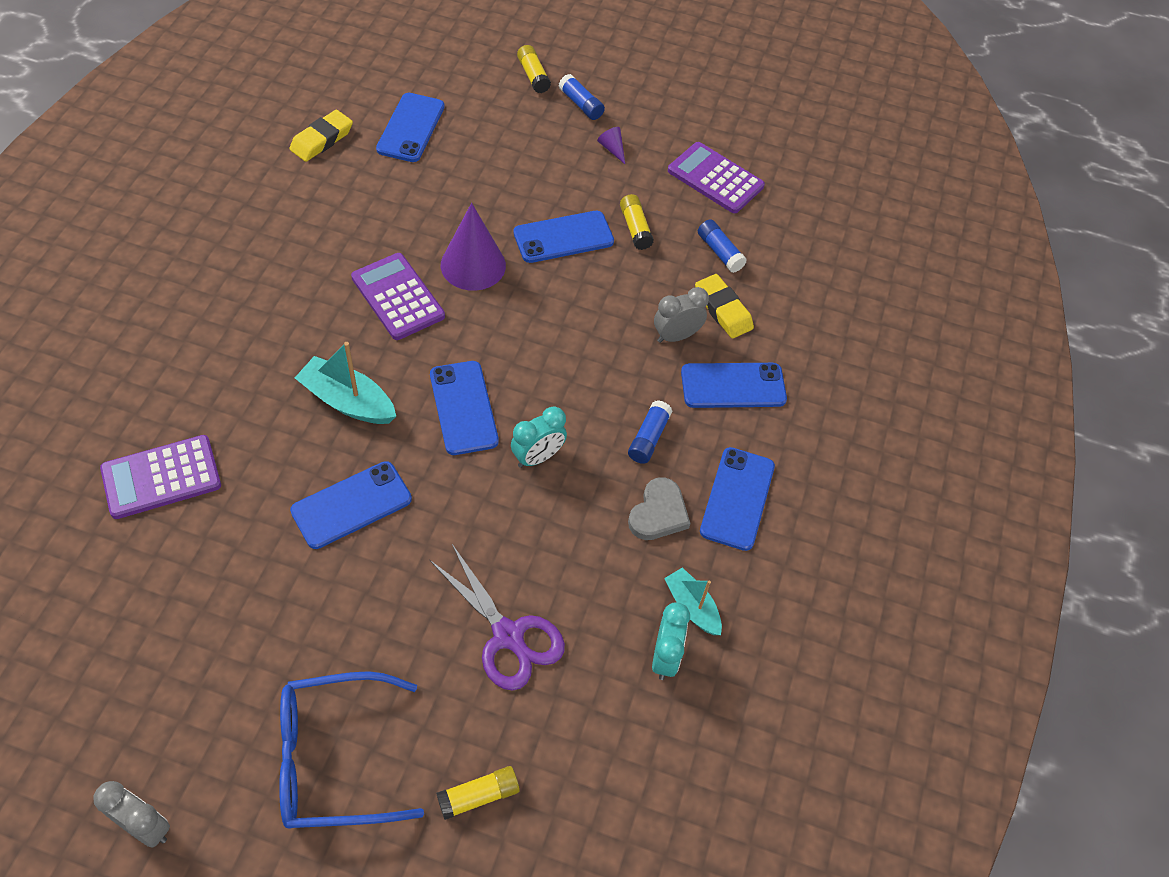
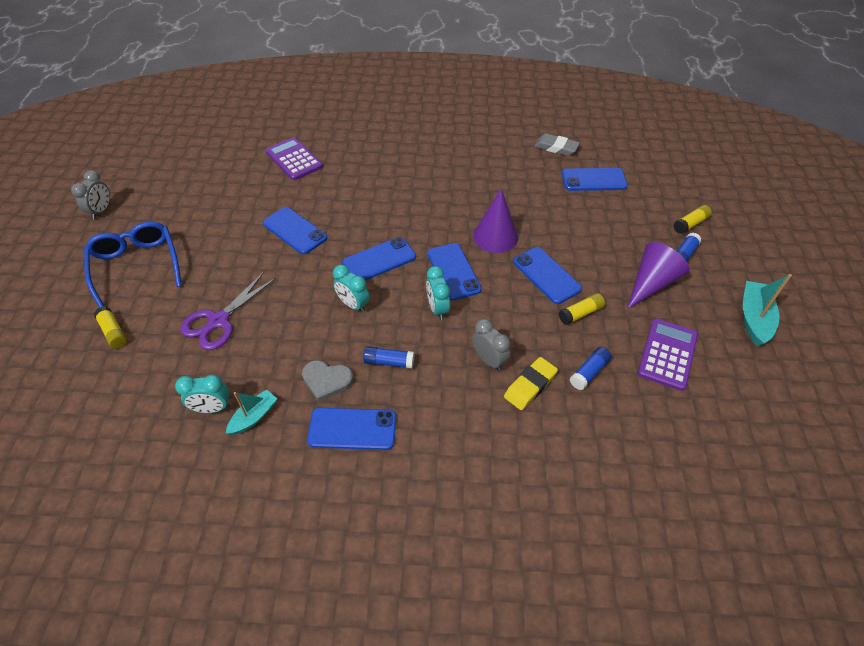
camera: 80 degrees right, 5 degrees down
yellow eraser [289,110,353,162] -> grey eraser [534,133,580,156]
turquoise boat [295,342,396,424] -> turquoise boat moved to [743,274,792,346]
purple calculator [351,253,445,340] -> none
purple cone [597,127,625,164] -> purple cone [627,242,689,309], size x2.31
blue phone [681,363,787,408] -> blue phone moved to [427,243,482,301]
none -> turquoise clock [426,266,450,320]

